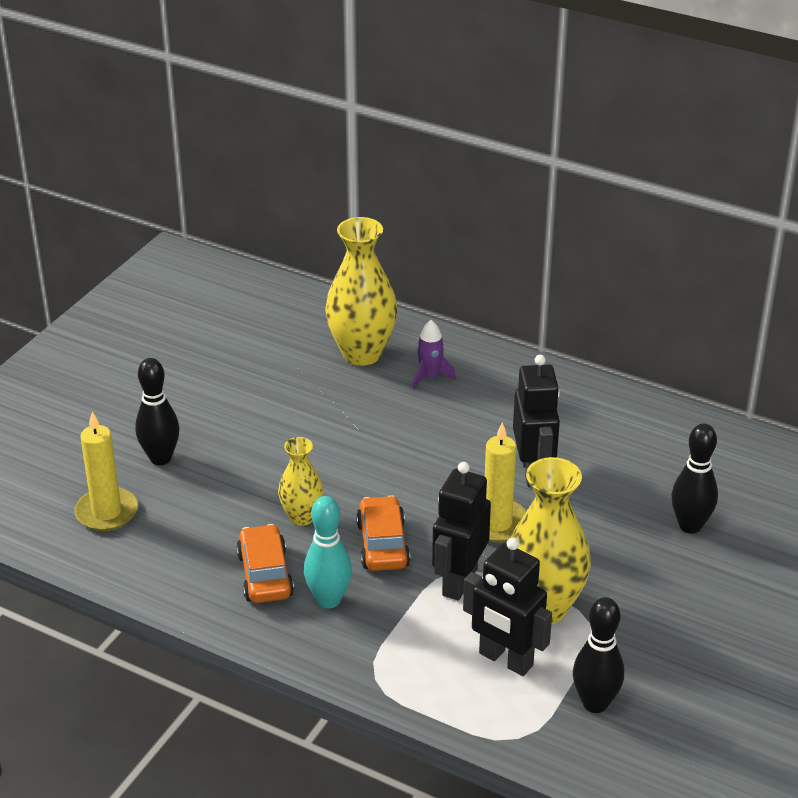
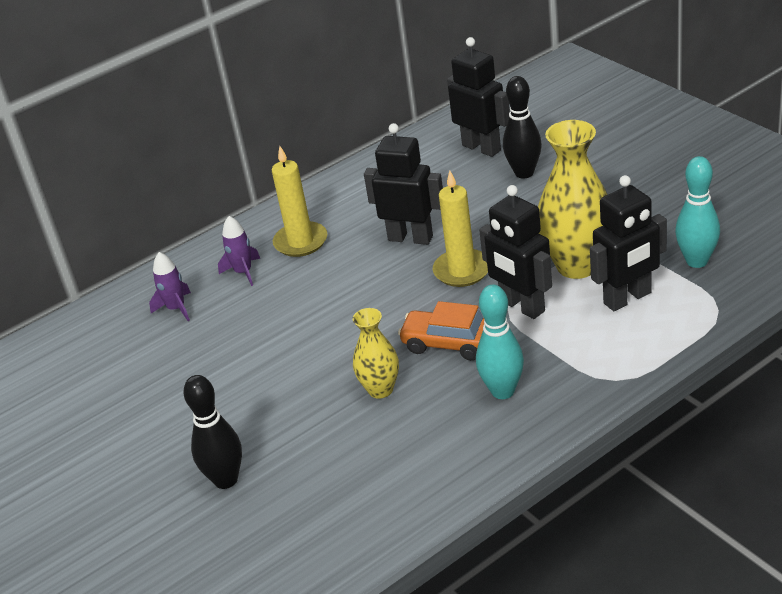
camera: 60 degrees left, 0 degrees up
yellow candle [74,411,138,531] -> yellow candle moved to [272,146,327,257]
orange car [236,524,294,603] -> none
yellow vase [325,217,397,366] -> purple rocket [149,252,191,321]
black bowling pin [573,597,624,713] -> turquoise bowling pin [675,156,720,268]
none -> black robot [447,37,510,157]

